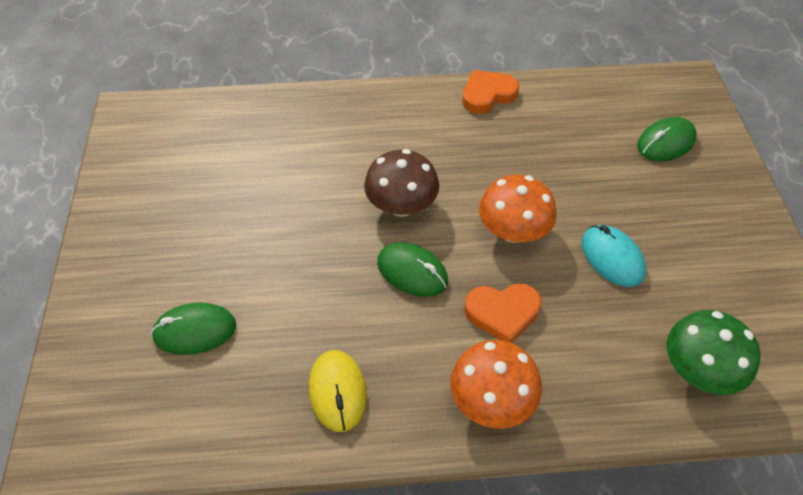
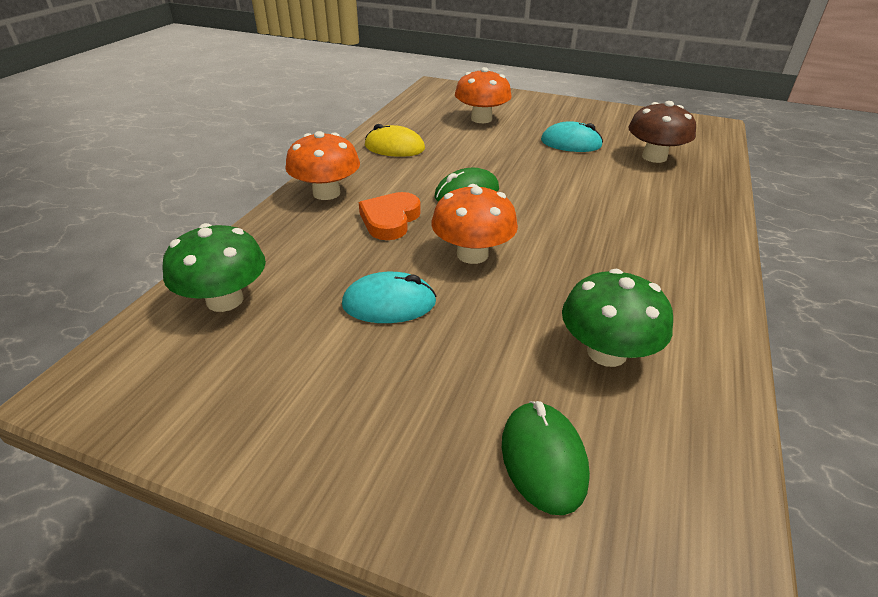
camera: 115 degrees right, 15 degrees down
green mouse [151,302,236,355] -> orange mushroom [455,67,512,123]
brown mushroom [364,149,439,217] -> brown mushroom moved to [628,101,696,163]
orange heart [462,70,519,114] -> none
none -> turquoise mouse [541,121,603,152]
none -> green mushroom [562,269,673,367]

